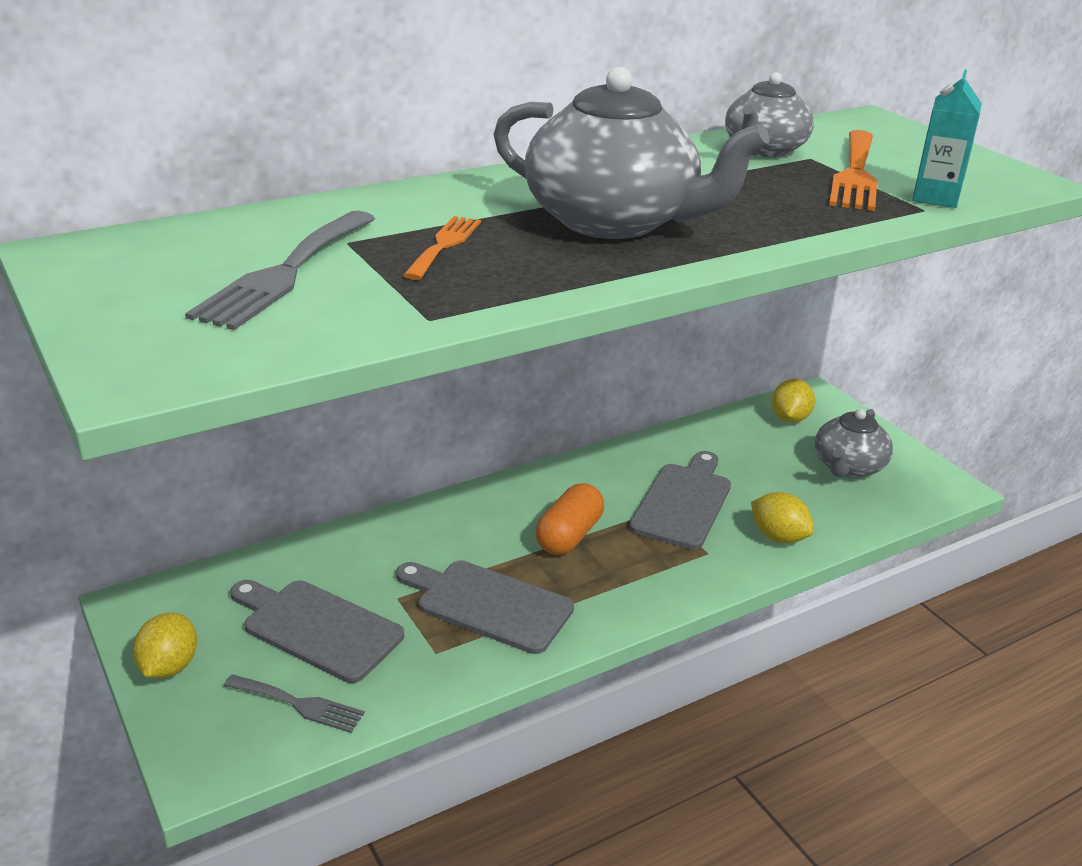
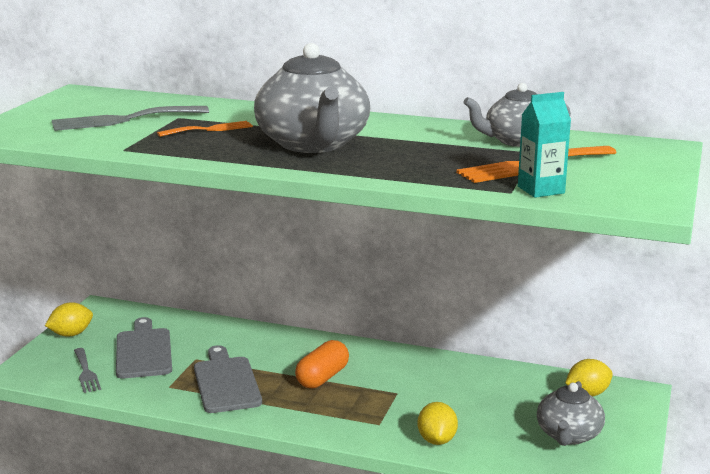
camera: 50 degrees right, 10 degrees down
orange capsule [536,483,604,555] -> orange capsule turned 45 degrees counterclockwise [295,340,349,388]
grey cutting board [629,451,731,549] -> none
grey teapot [815,409,893,478] -> grey teapot turned 60 degrees counterclockwise [537,381,605,446]

